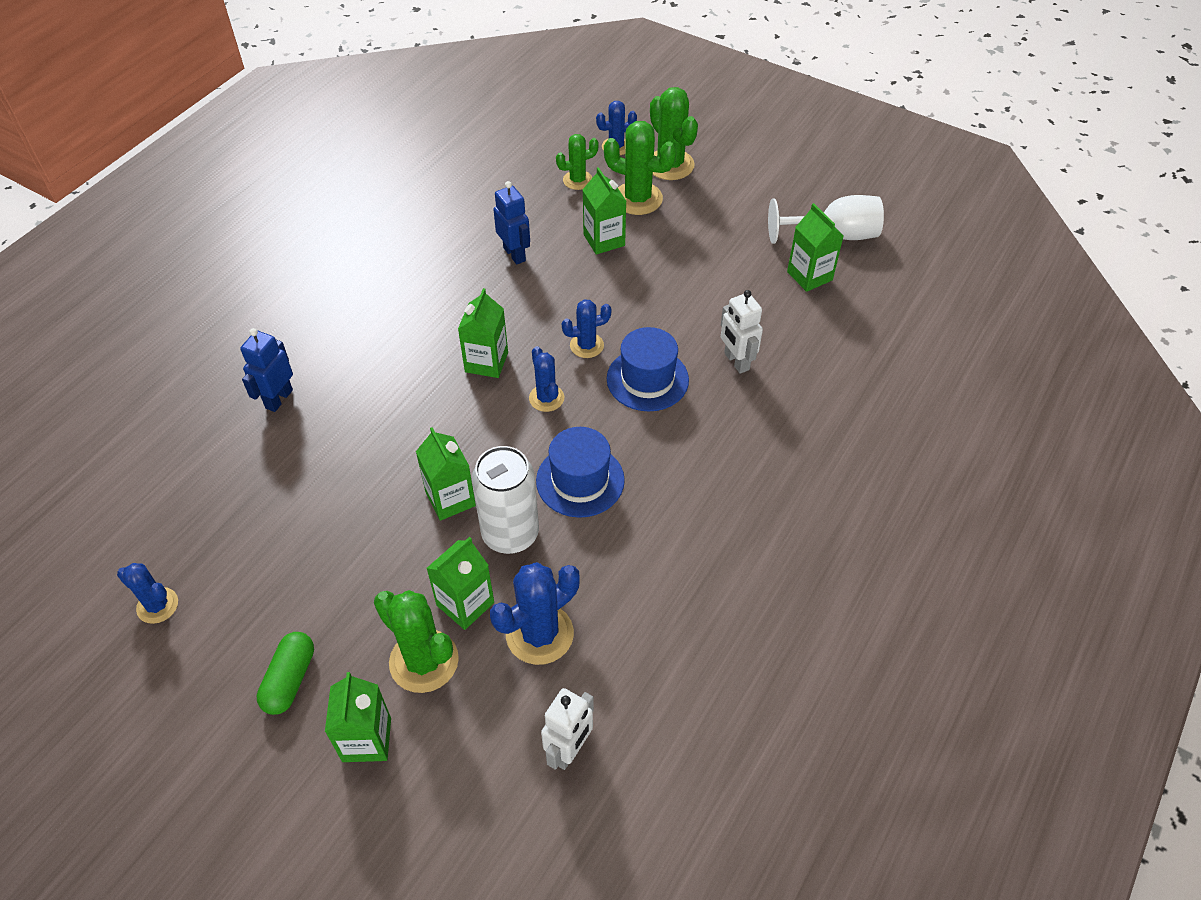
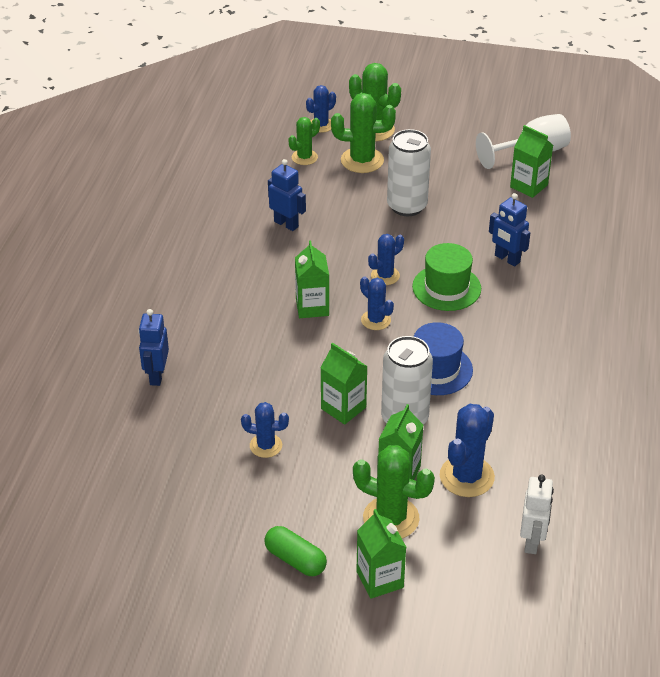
camera: 20 degrees left, 10 degrees down
blue cactus [117,563,178,624] -> blue cactus moved to [241,402,289,458]
green capsule [257,632,314,715] -> green capsule turned 45 degrees counterclockwise [264,526,327,576]
green carton [583,167,626,255] -> none
blue hat [607,327,689,411] -> green hat [412,243,481,311]
white robot [721,290,763,374] -> blue robot [489,193,530,267]
none -> white can [387,129,431,216]

